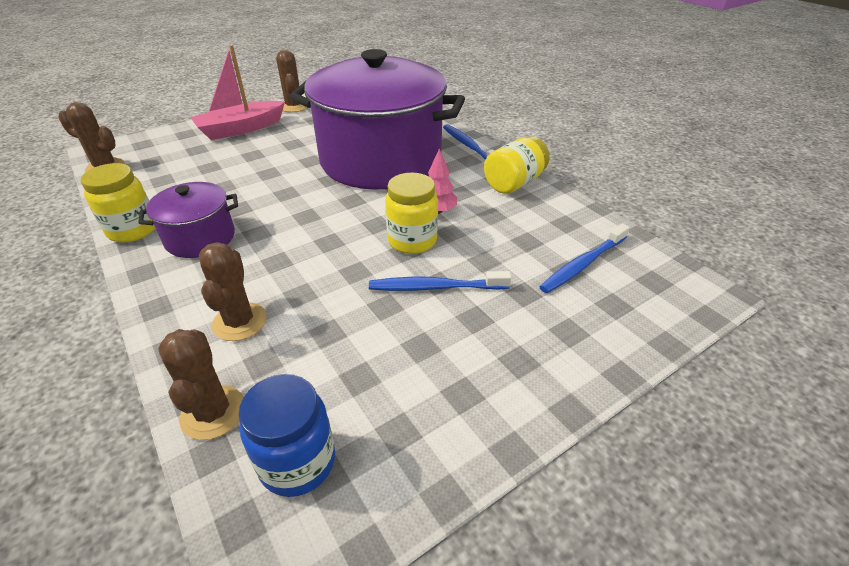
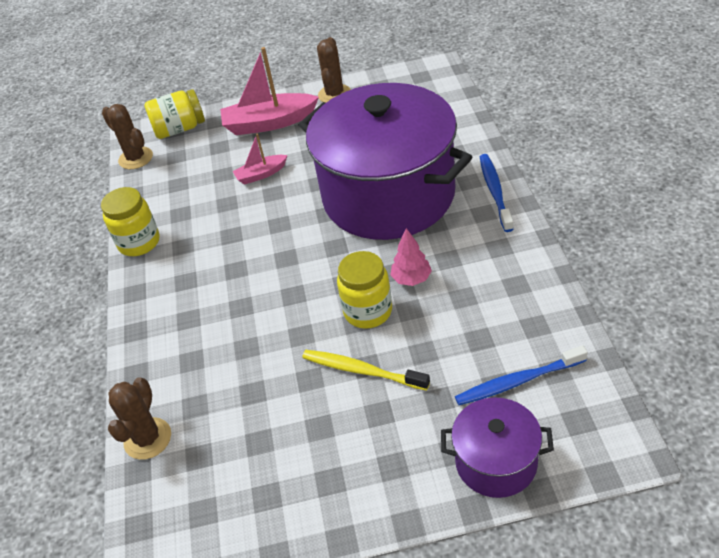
camera: 30 degrees right, 5 degrees up
purple pot [138,182,238,258] -> purple pot moved to [441,397,554,498]
brown cactus [199,242,267,341] -> none
blue jar [239,374,335,497] -> none
blue toothbrush [369,271,512,291] -> yellow toothbrush [302,350,430,391]
yellow jar [484,136,550,194] -> yellow jar moved to [144,89,205,139]
none -> pink boat [233,133,288,185]

